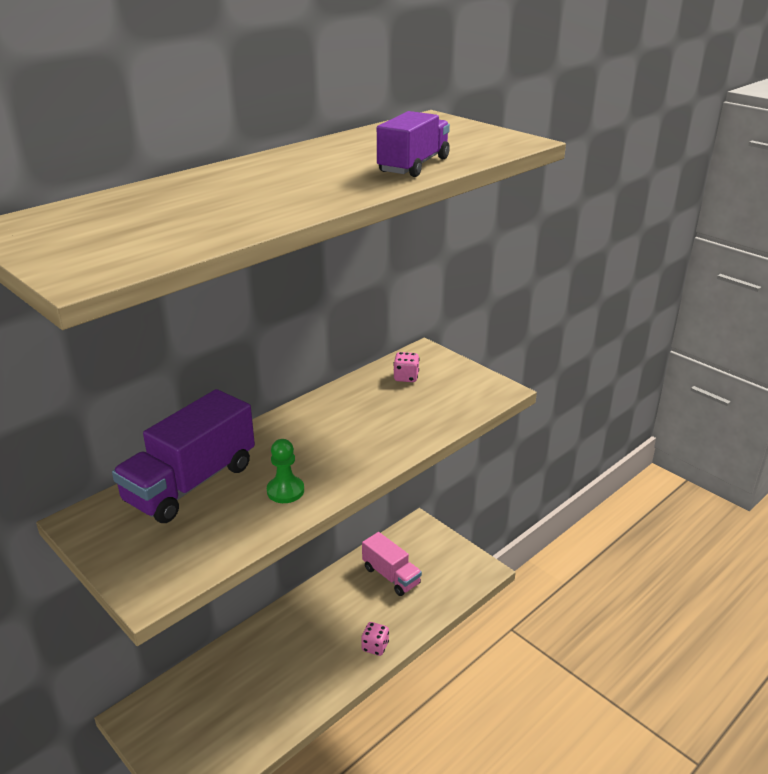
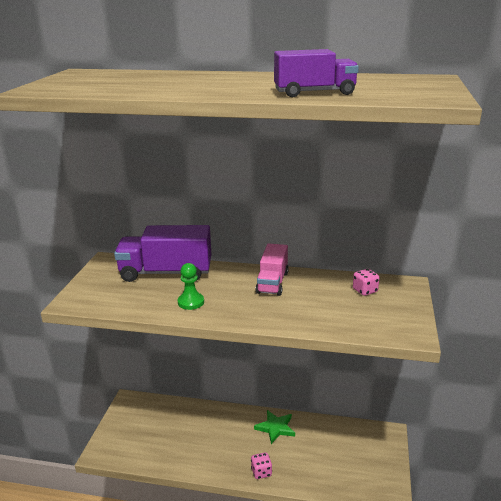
camera: 55 degrees right, 5 degrees down
pink truck [362,532,422,596] -> pink truck moved to [256,243,289,296]
none -> green star [254,410,295,444]

